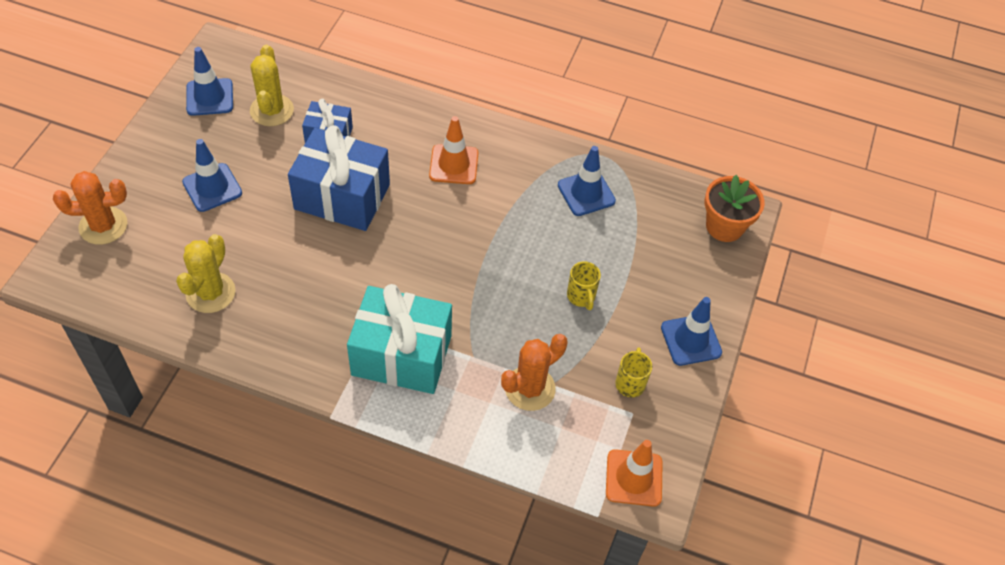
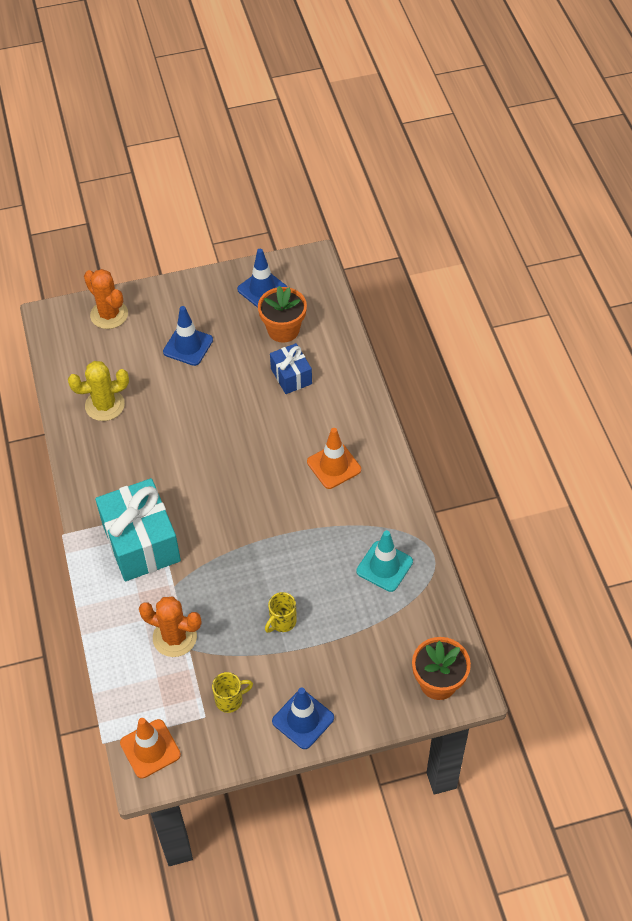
camera: 60 degrees right, 0 degrees up
yellow cactus [250,45,294,126] -> orange flower pot [258,286,307,343]
blue gift [288,125,390,231] -> none
blue traffic cone [558,146,616,216] -> turquoise traffic cone [356,530,413,592]

